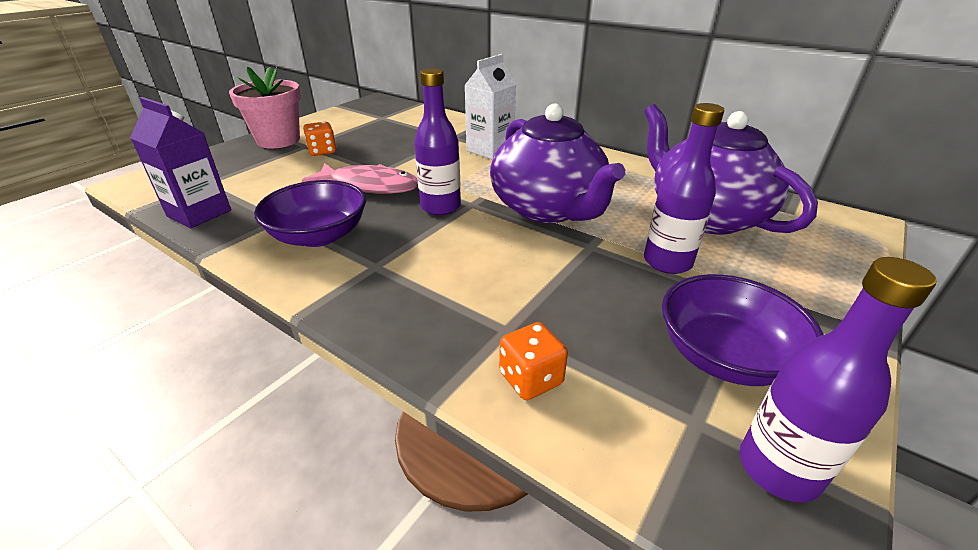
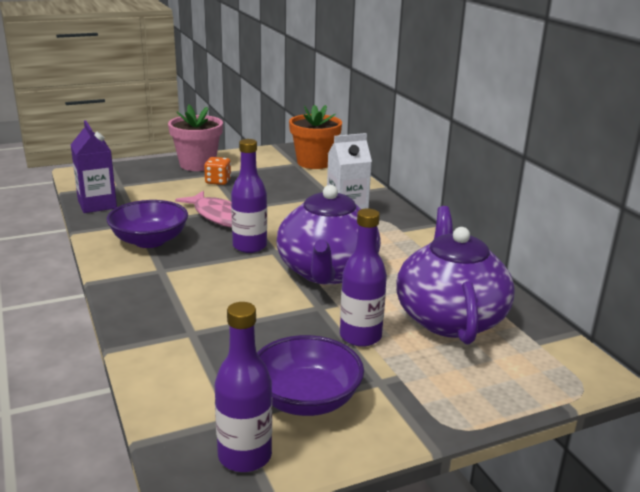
camera: 30 degrees right, 10 degrees down
orange dice [499,322,568,400] -> none
none -> orange flower pot [289,105,342,169]

